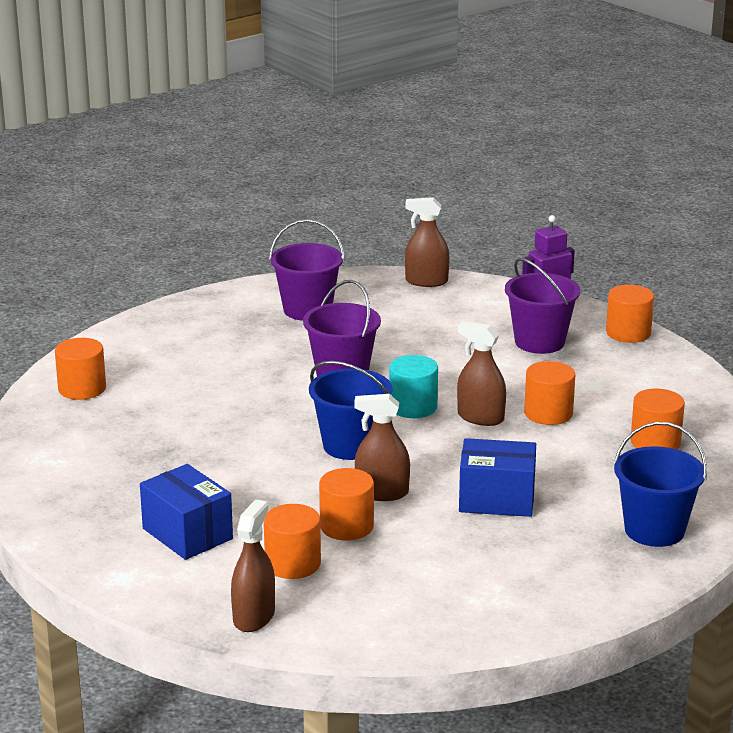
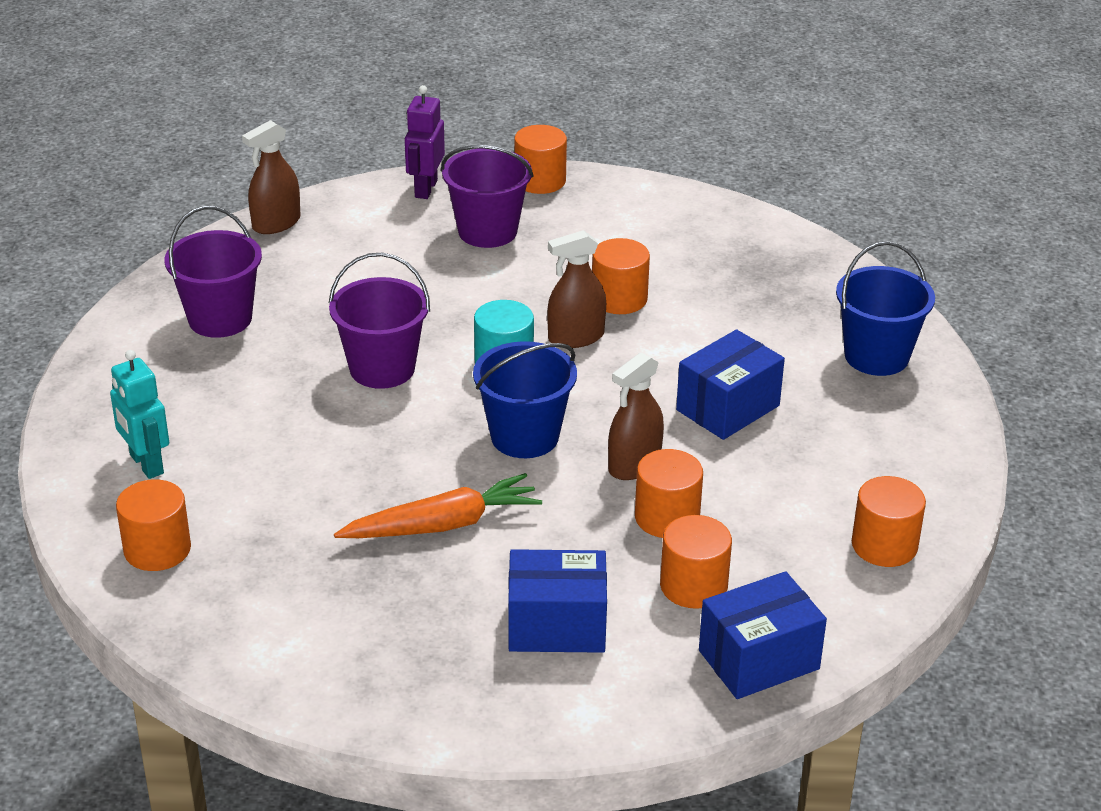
camera: 50 degrees left, 10 degrees up
brown spray bottle [231,499,275,632] -> blue box [699,571,827,699]
orange cylinder [631,388,685,449] -> orange cylinder moved to [852,476,926,567]
none -> turquoise robot [110,350,169,479]
none -> orange carrot [334,473,542,538]

